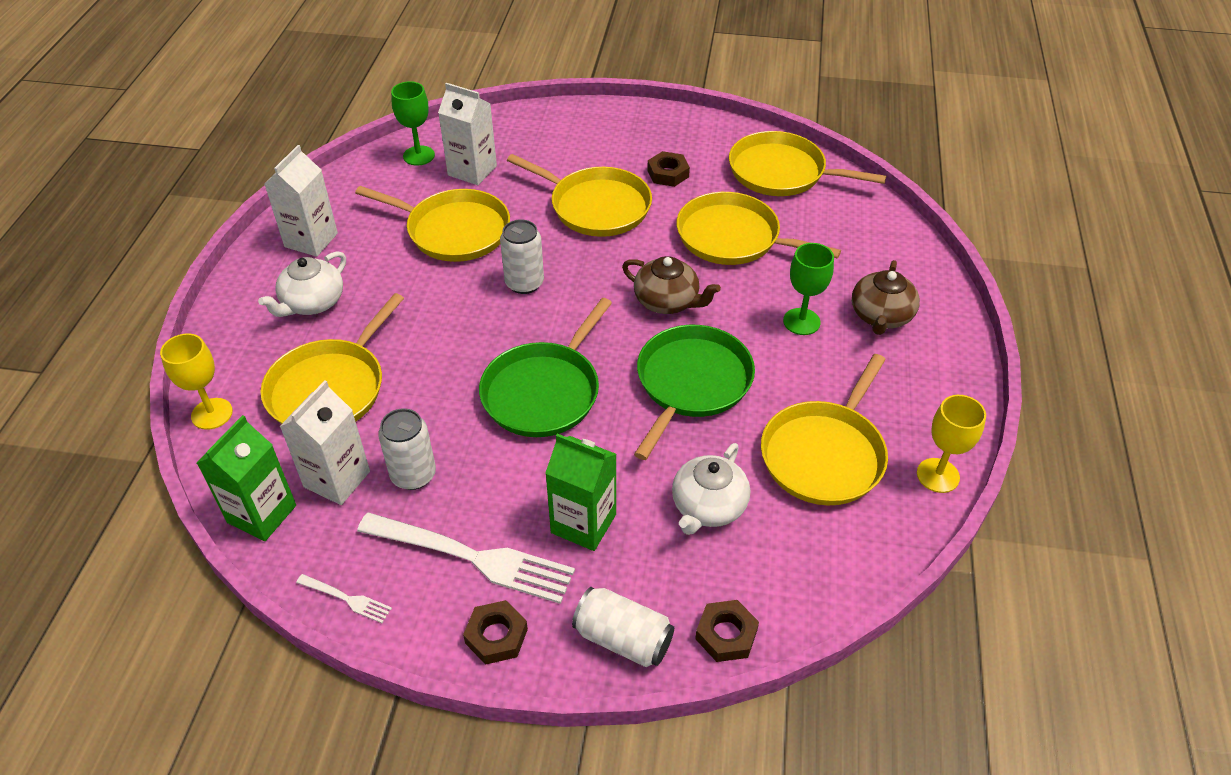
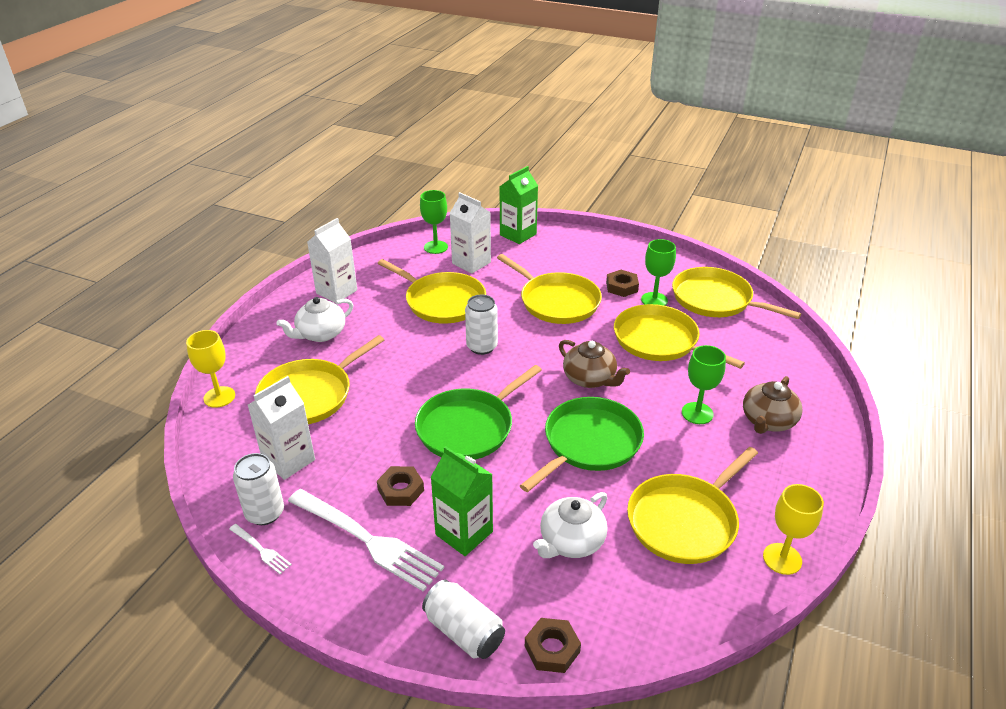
camera: 15 degrees right, 10 degrees down
green carton [197,415,296,541] -> green carton moved to [499,166,538,244]
white can [378,408,436,490] -> white can moved to [233,453,284,525]
brown nut [463,600,528,665] -> brown nut moved to [377,466,424,506]
none -> green goblet [641,239,676,306]

